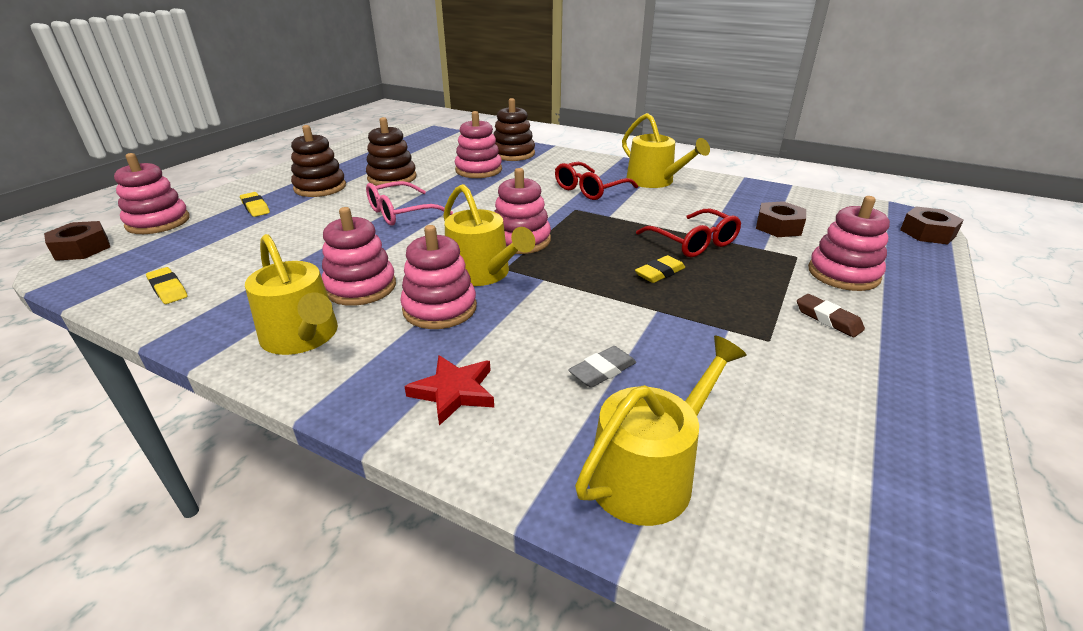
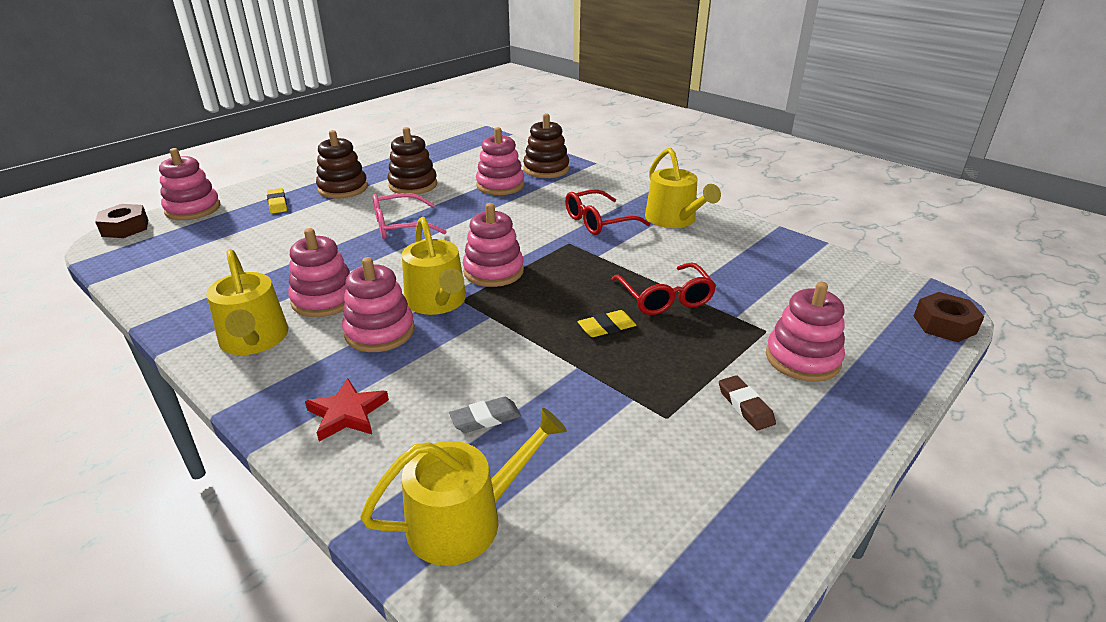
camera: 15 degrees right, 0 degrees up
yellow eraser [146,267,188,304] -> none
brown nut [756,201,806,237] -> none

